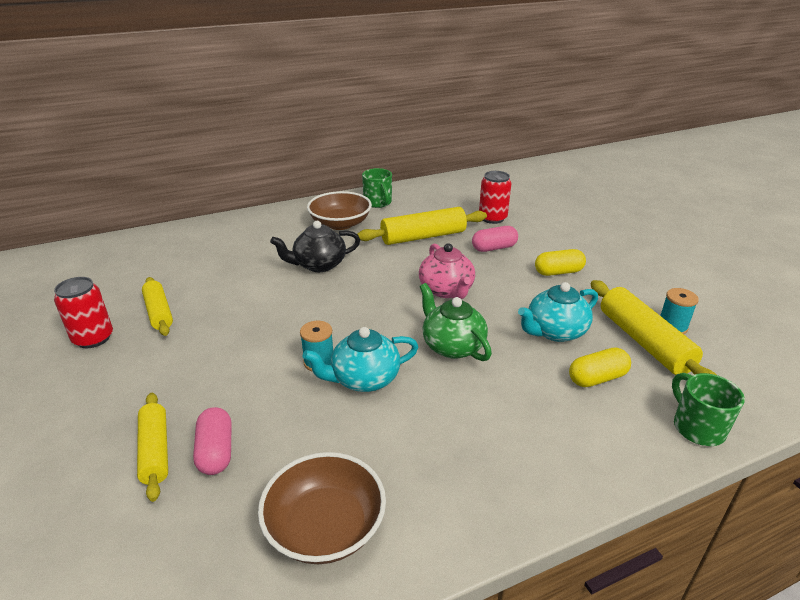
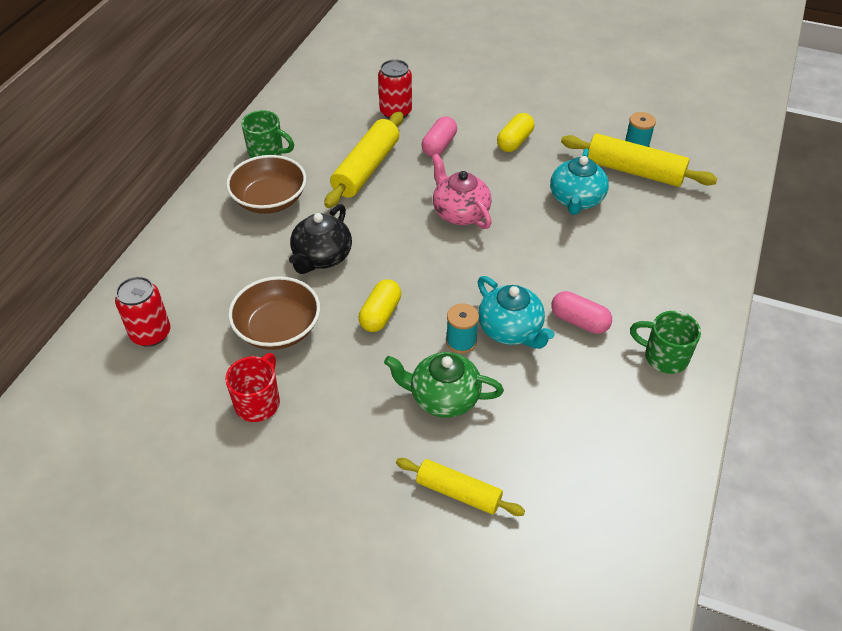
camera: 45 degrees left, 15 degrees up
red can [54,277,113,348] -> red can moved to [115,276,170,347]
yellow rolling pin [142,277,173,336] -> red mug [225,353,280,422]
pink capsule [193,407,231,475] -> pink capsule moved to [551,291,612,334]
brown bowl [258,452,386,564] -> brown bowl moved to [228,276,320,350]
turquoise teapot [303,327,418,392] -> turquoise teapot turned 60 degrees counterclockwise [478,276,555,349]
pink teapot [419,243,475,299] -> pink teapot turned 150 degrees counterclockwise [432,154,492,229]
green teapot [420,283,492,361] -> green teapot moved to [384,352,504,418]
yellow capsule [569,347,631,387] -> yellow capsule moved to [359,279,401,332]
green mug [672,373,745,446] -> green mug moved to [630,311,701,374]

